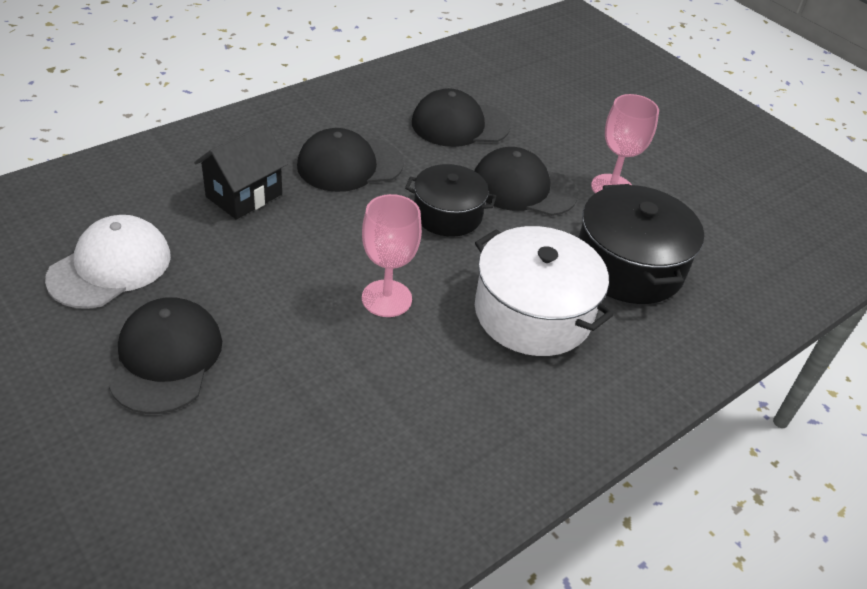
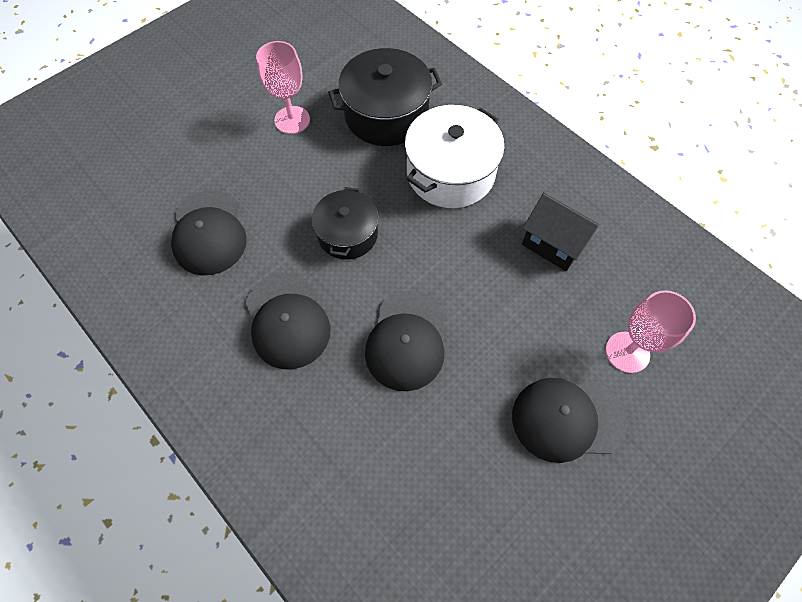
camera: 90 degrees left, 20 degrees up
white cap [45,215,171,309] -> none
black house [194,124,288,219] -> black house moved to [522,191,604,271]
pink goblet [362,194,422,317] -> pink goblet moved to [606,290,696,373]
black cap [474,147,578,216] -> black cap moved to [365,290,445,391]

